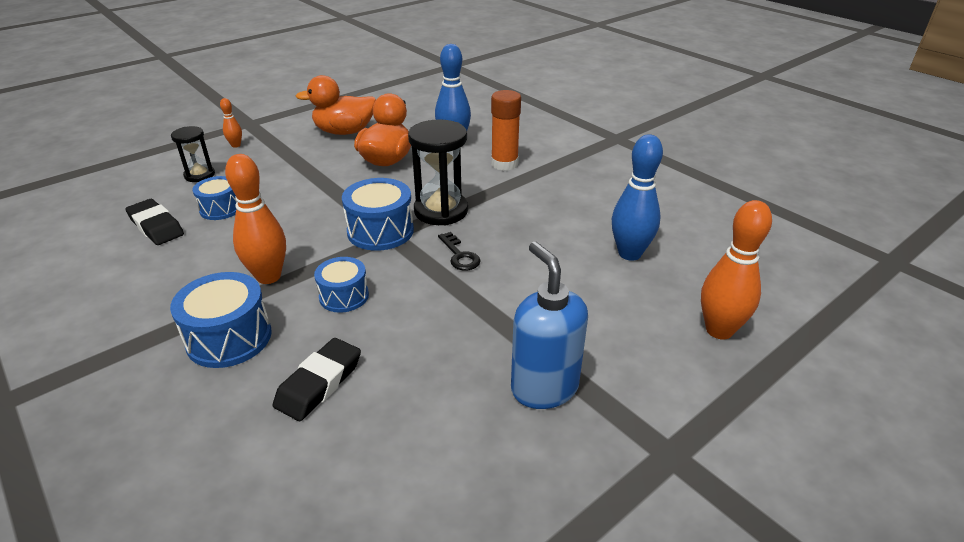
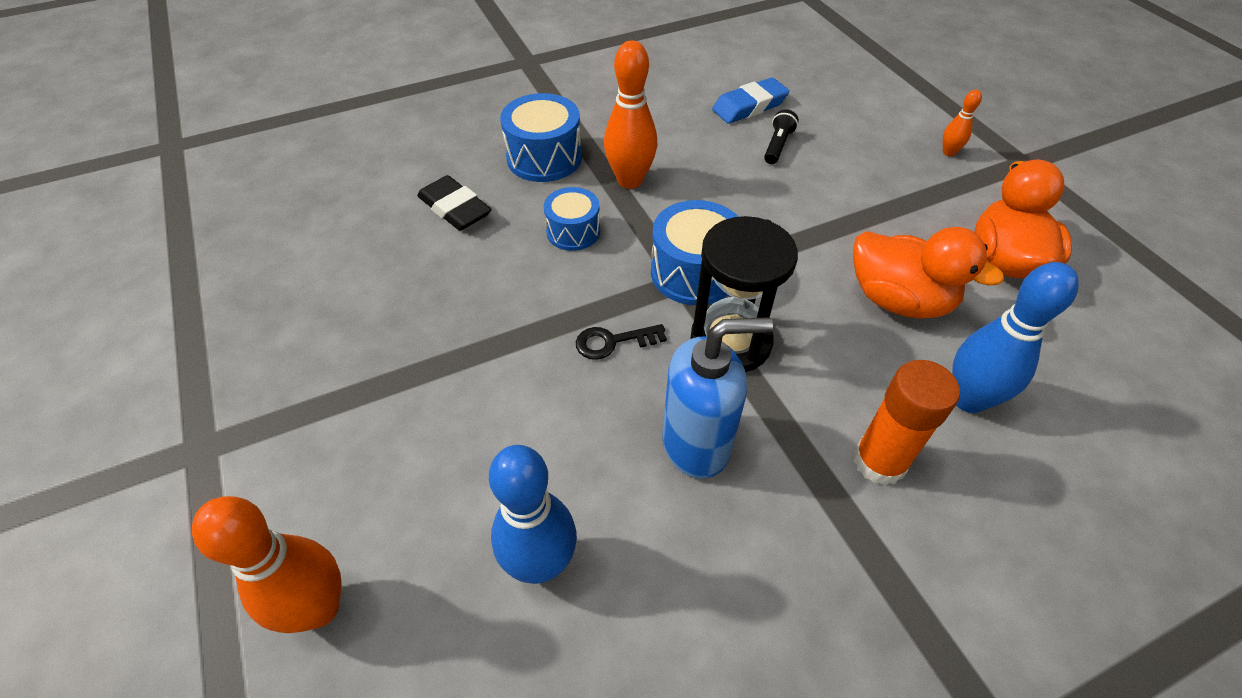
camera: 105 degrees right, 15 degrees up
black eraser [125,199,184,245] -> blue eraser [712,77,789,124]
black hourglass [171,126,215,182] -> none
blue drum [192,176,237,220] -> black flashlight [764,110,799,164]
blue soap dispenser [511,242,588,409] -> blue soap dispenser moved to [662,317,773,479]

